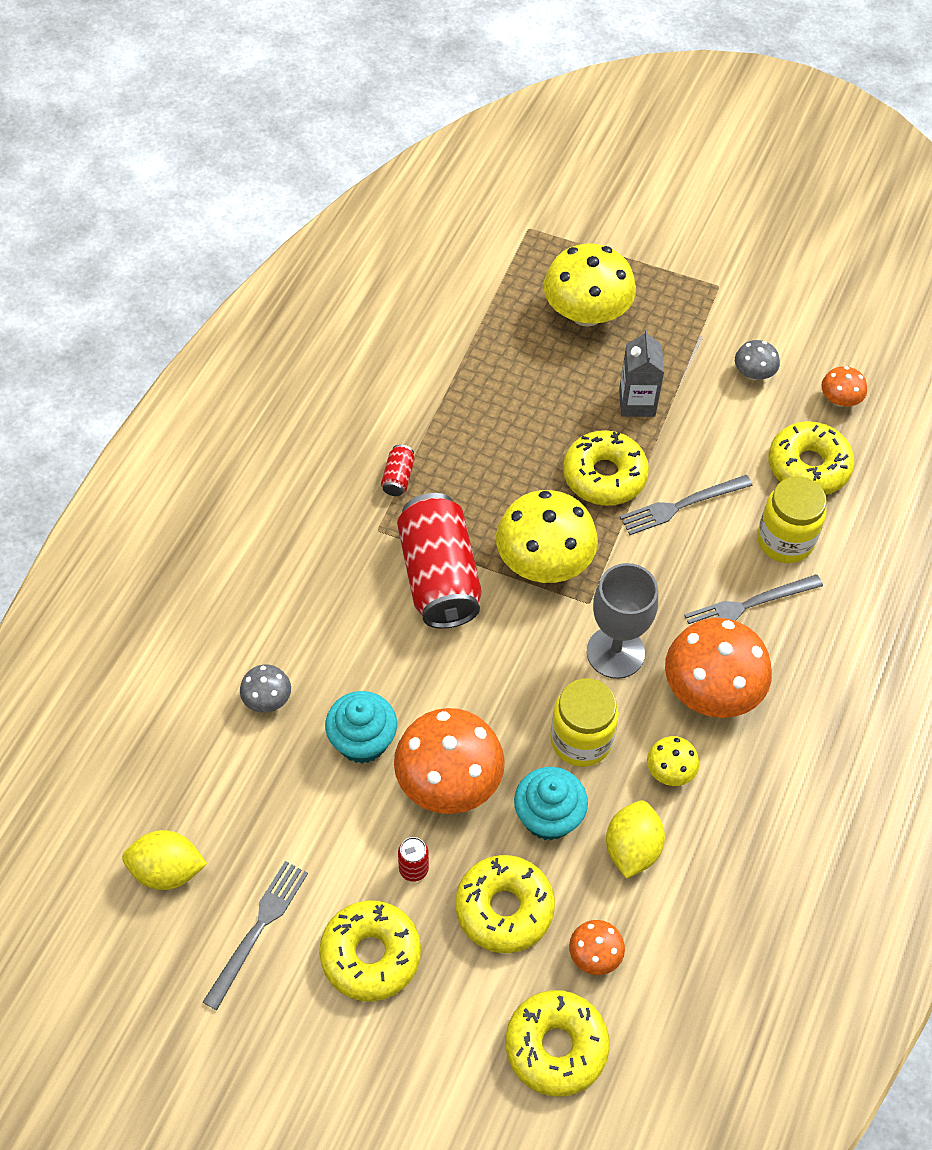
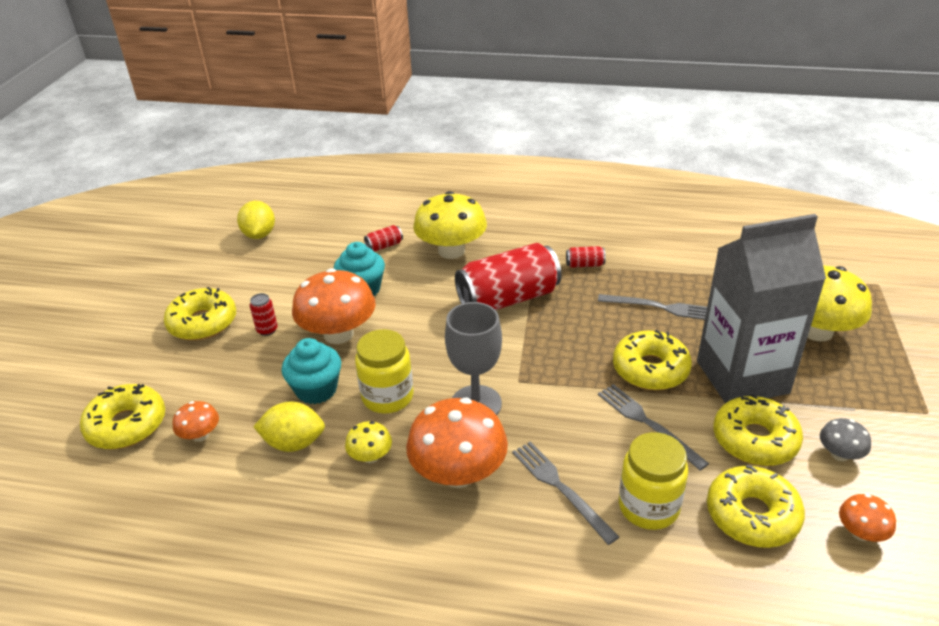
camera: 80 degrees right, 20 degrees down
grey fork [203,861,308,1010] -> grey fork moved to [598,294,707,320]
grey mushroom [240,665,291,713] -> red can [364,225,403,251]
yellow donut [455,855,555,953] -> yellow donut moved to [714,394,803,466]
yellow mushroom [496,490,598,583] -> yellow mushroom moved to [413,191,487,259]
grey carton [619,329,664,417] -> grey carton [697,214,826,403], size x2.09

